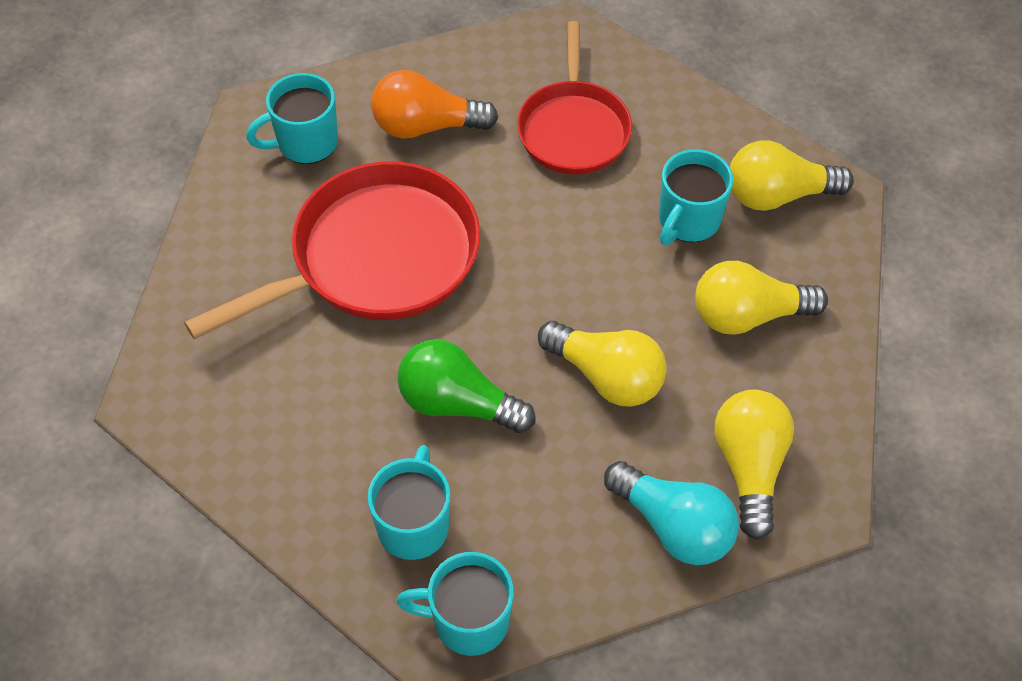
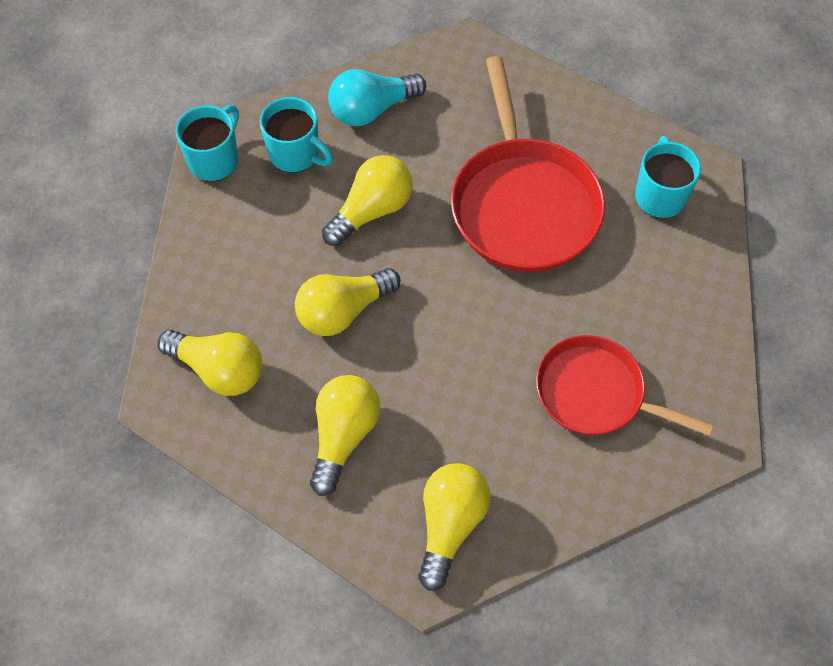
camera: 115 degrees right, 5 degrees up
orange light bulb [371,70,498,139] -> none
green light bulb [398,339,535,433] -> yellow light bulb [322,155,413,246]
turquoise light bulb [604,461,739,565] -> turquoise light bulb moved to [328,69,426,126]
turquoise mug [659,149,733,245] -> none

